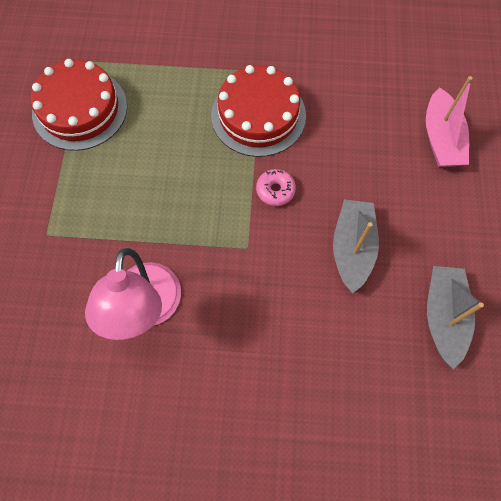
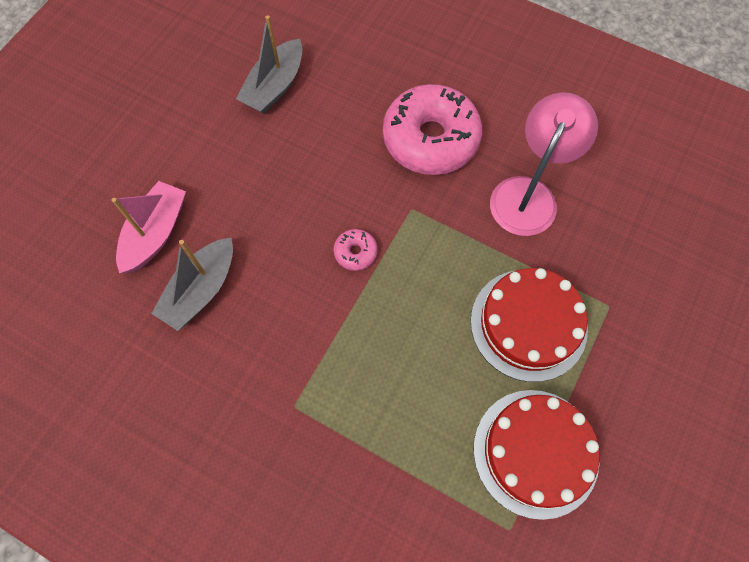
camera: 155 degrees left, 0 degrees up
red cake [211,65,306,157] -> red cake moved to [471,268,588,382]
grey boat [333,199,379,293] -> grey boat moved to [151,238,233,331]
none -> pink donut [383,84,482,175]

